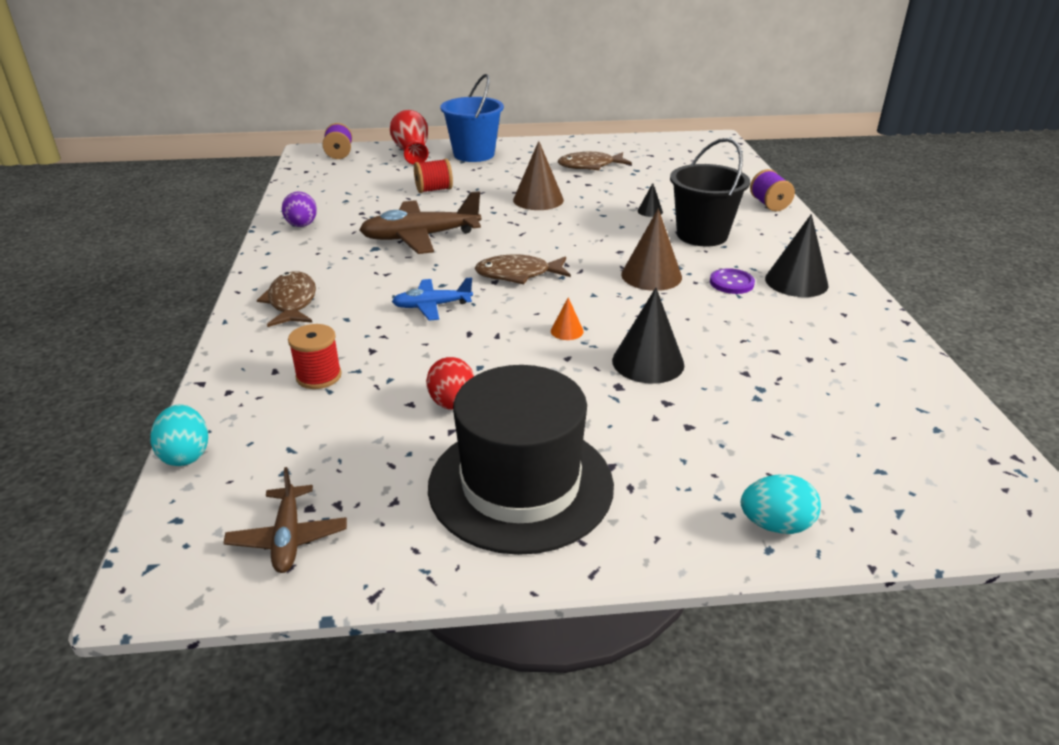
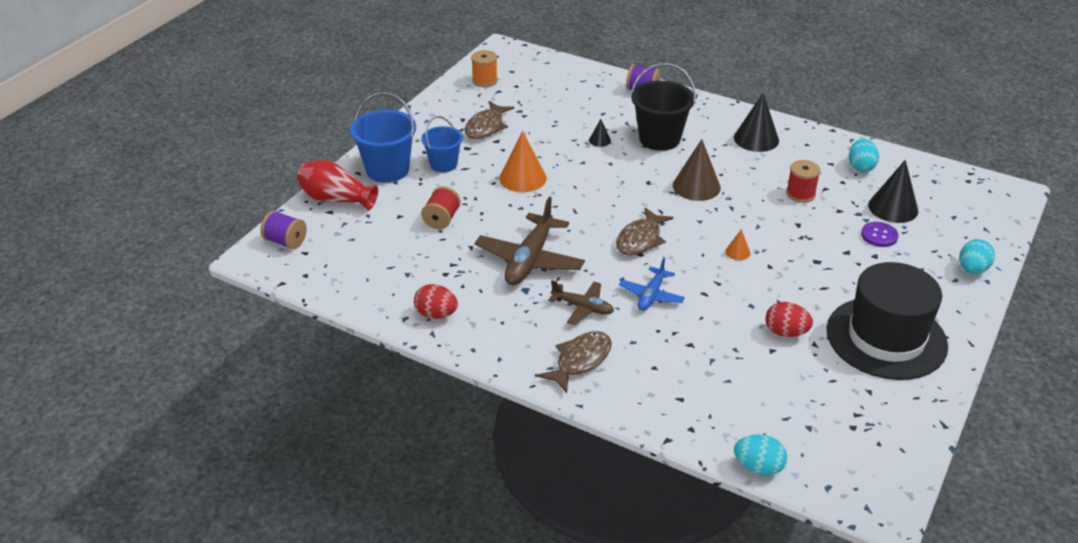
camera: 55 degrees left, 5 degrees up
brown plane [224,467,347,573] -> brown plane moved to [548,280,614,325]
brown fish [257,271,316,327] -> brown fish turned 105 degrees clockwise [537,331,612,393]
purple egg [282,192,317,227] -> red egg [414,284,458,319]
red spool [288,324,342,389] -> red spool moved to [786,160,821,203]
brown cone [513,141,564,210] -> orange cone [499,131,547,192]
black cone [612,288,684,384] -> black cone moved to [868,160,918,223]
purple button [710,268,755,294] -> purple button moved to [861,222,899,247]
none -> blue bucket [421,116,463,173]
none -> orange spool [471,50,498,87]
none -> turquoise egg [849,139,879,172]

